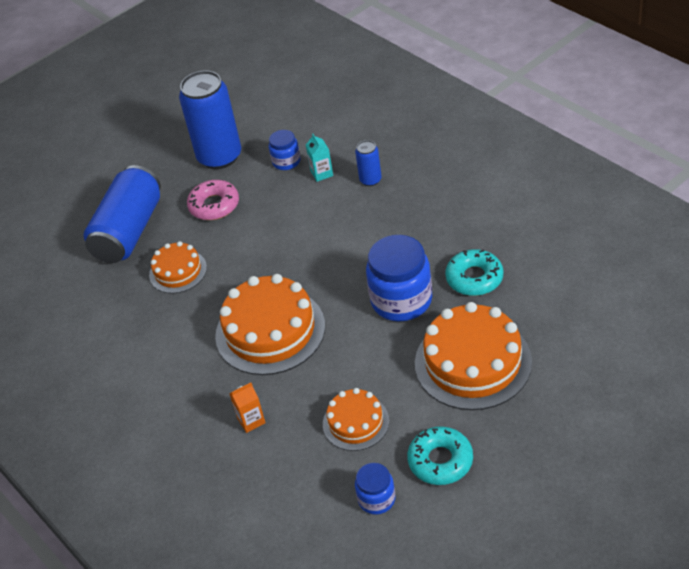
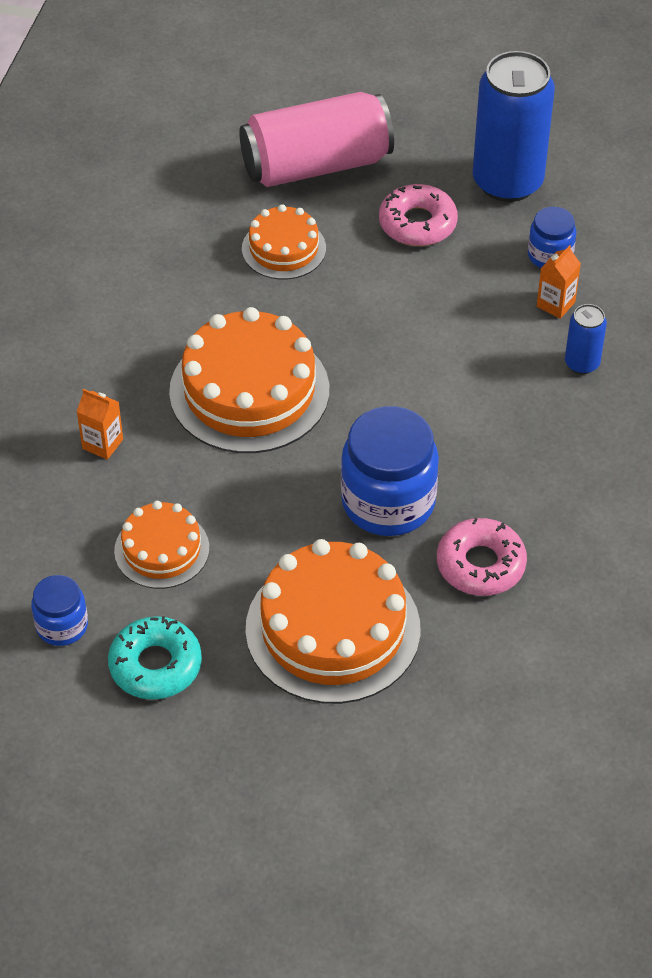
camera: 50 degrees right, 5 degrees up
blue can [83,165,161,263] -> pink can [239,92,394,187]
turquoise carton [306,134,333,182] -> orange carton [537,245,581,319]
turquoise donut [445,249,503,296] -> pink donut [437,518,527,596]

